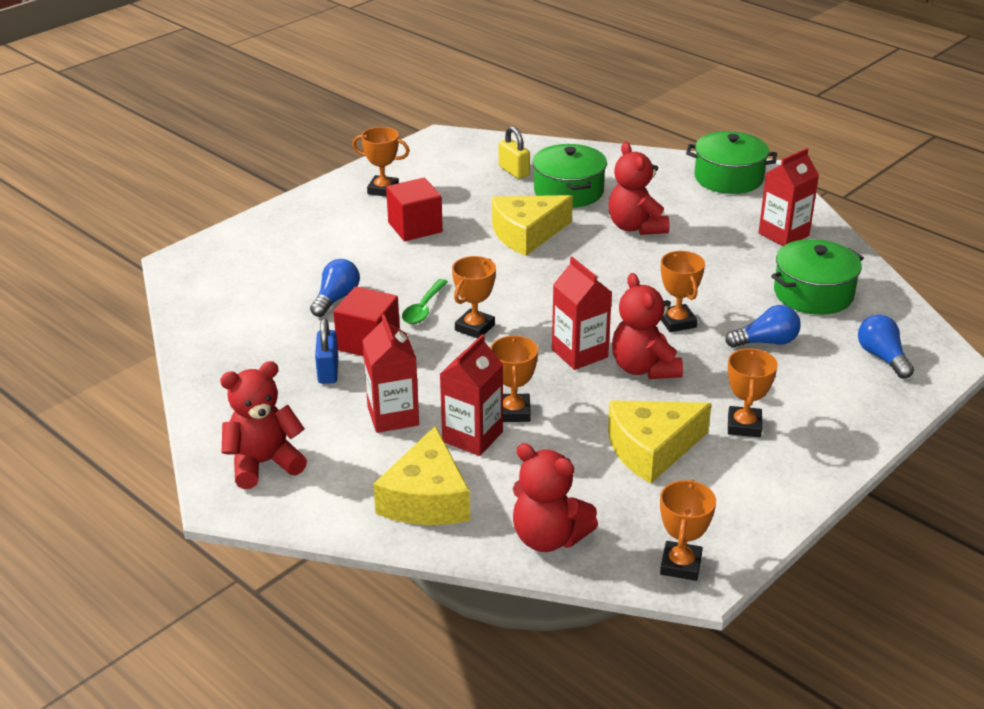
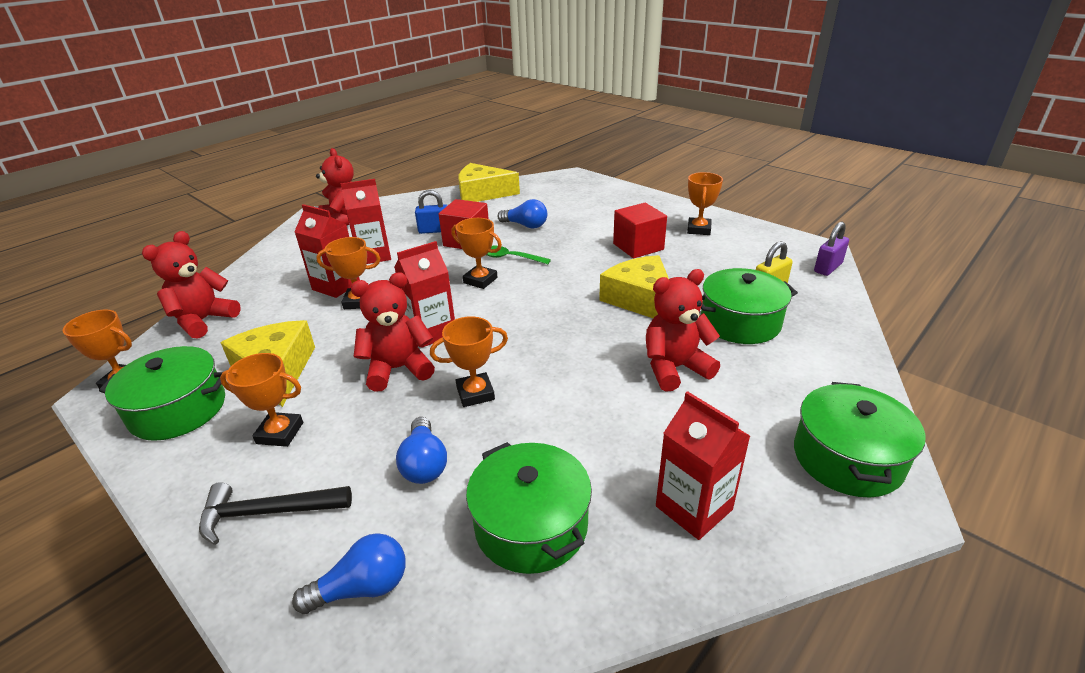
camera: 90 degrees right, 0 degrees up
yellow cheese [373,425,470,525] -> yellow cheese moved to [458,163,520,202]
none -> green pot [99,346,225,441]
none -> black hammer [199,482,352,545]
none -> purple padlock [814,221,849,276]

